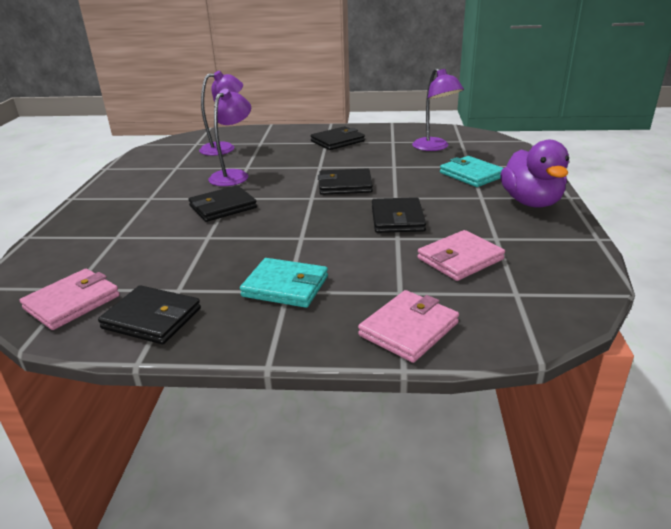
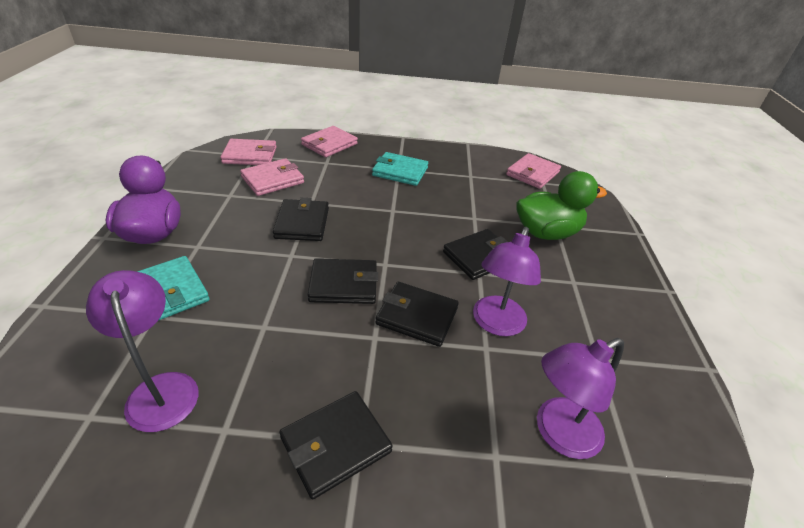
camera: 175 degrees right, 10 degrees up
black wallet [98,285,201,344] -> black wallet moved to [375,282,459,347]
none -> pink wallet [220,139,277,165]
none -> green duck [516,171,607,240]

